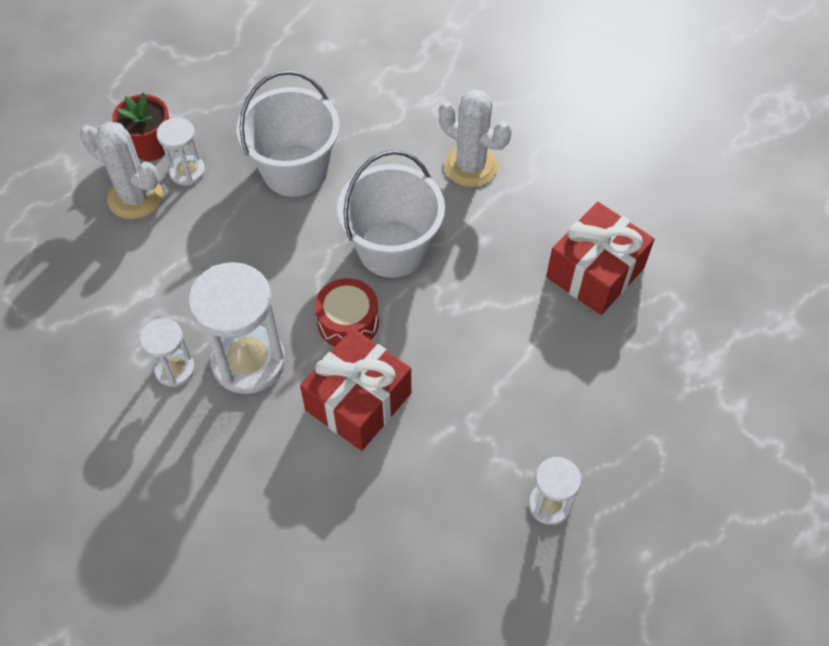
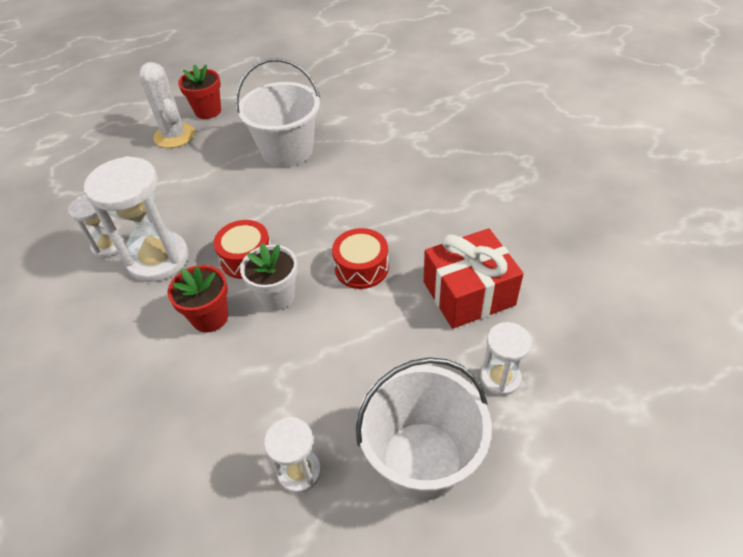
camera: 30 degrees right, 10 degrees down
white hourglass [157,117,205,185] -> white hourglass moved to [480,322,532,396]
red gift [300,328,411,451] -> red flower pot [167,265,228,333]
white bucket [337,150,445,278] -> white bucket moved to [356,357,492,501]
white cactus [439,89,511,187] -> none
none -> white flower pot [240,243,298,311]
none -> red drum [332,228,389,289]

